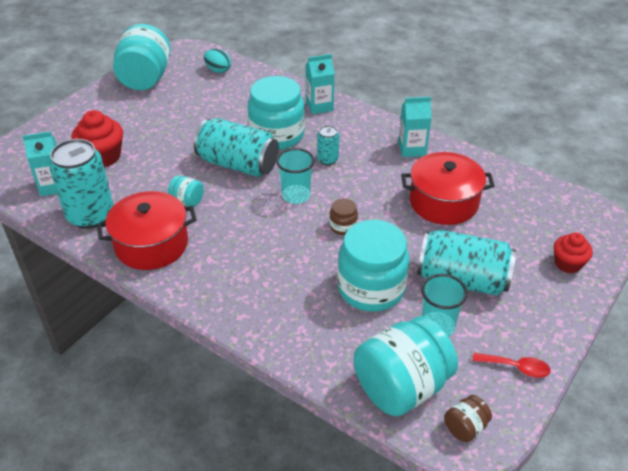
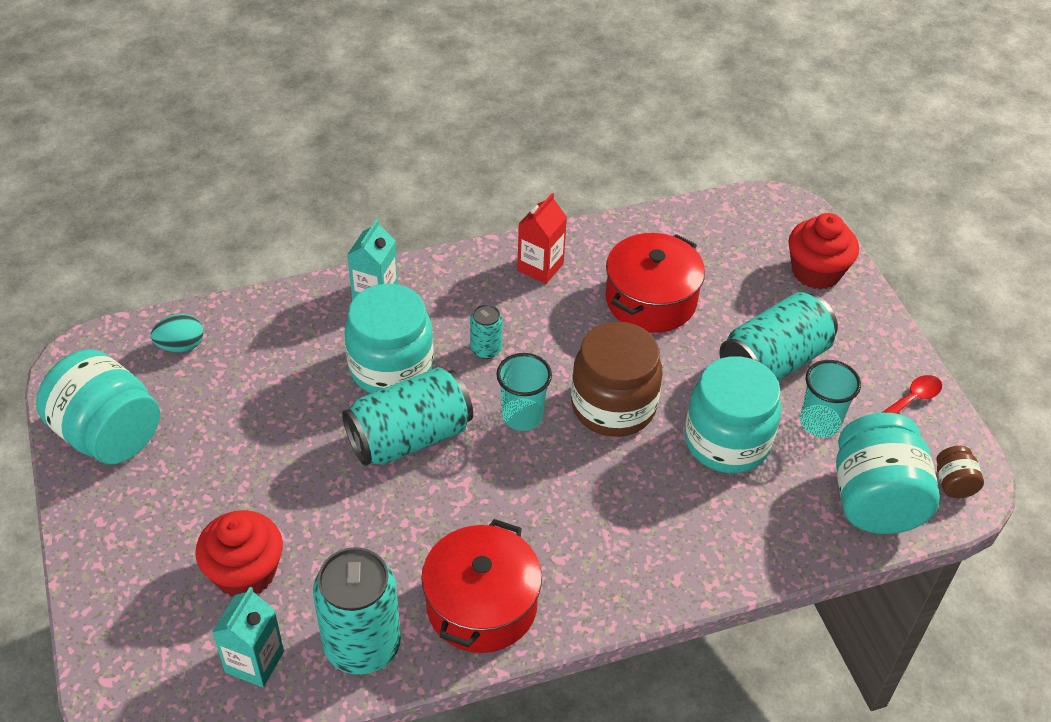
camera: 55 degrees left, 5 degrees up
turquoise jar [168,175,204,207] -> none
brown jar [329,198,358,235] -> brown jar [571,322,663,437], size x2.25
turquoise carton [398,97,432,157] -> red carton [517,193,567,284]
red cupcake [554,232,593,273] -> red cupcake [788,213,859,290], size x1.55

